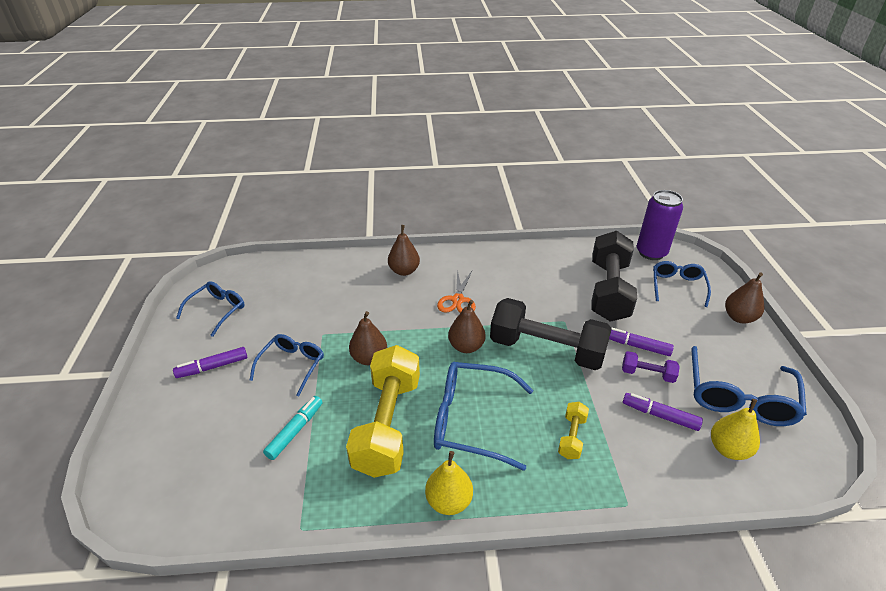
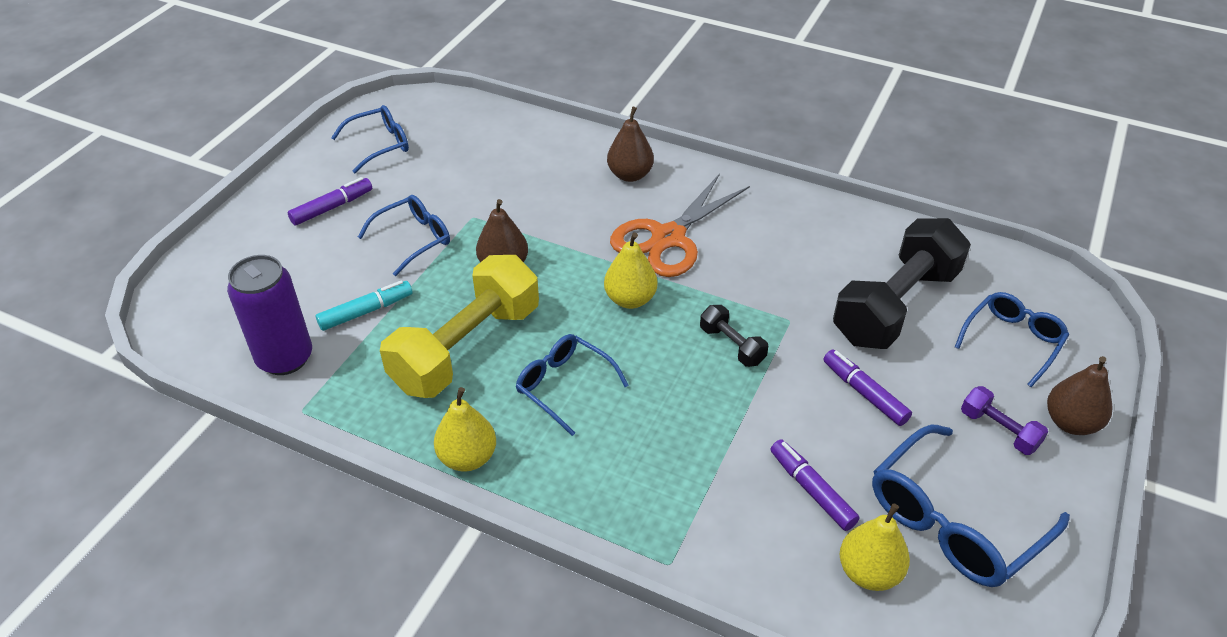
camera: 30 degrees right, 5 degrees up
purple marker [173,347,247,378] -> purple marker turned 135 degrees clockwise [288,177,372,225]
blue glasses [434,362,533,471] -> blue glasses [516,334,629,436], size x0.63
orange scissors [437,270,476,313] -> orange scissors [610,173,750,277], size x1.63
brown pear [448,300,486,353] -> yellow pear [604,232,657,309]
black dumbbell [490,298,612,370] -> black dumbbell [700,305,768,367], size x0.44
yellow dumbbell [558,402,589,459] -> none
purple dumbbell [622,351,680,383] -> purple dumbbell moved to [961,386,1048,455]
purple can [637,190,683,260] -> purple can moved to [227,255,312,375]

